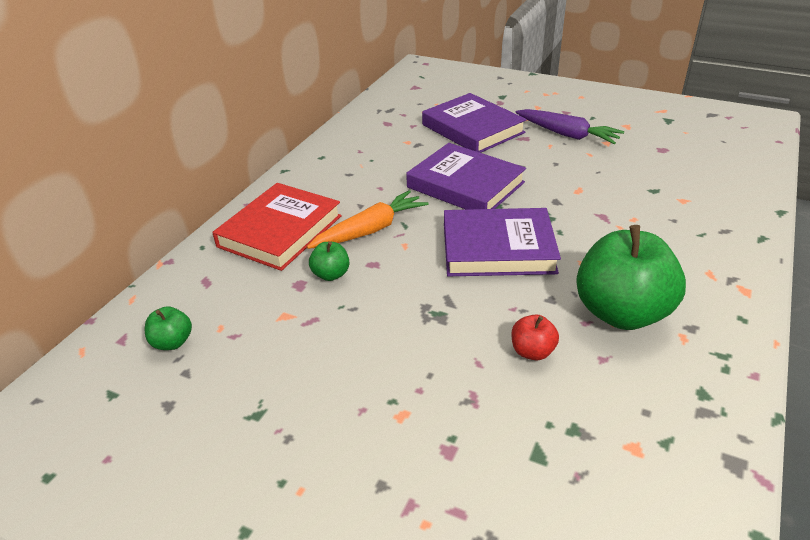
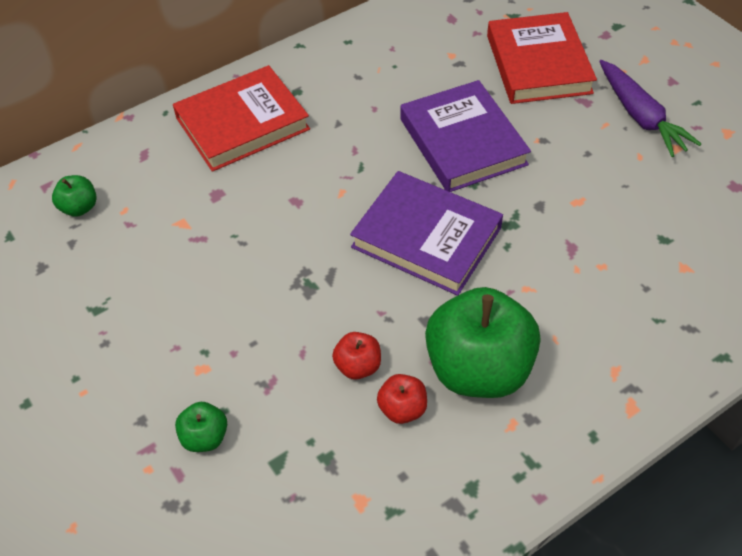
camera: 30 degrees right, 15 degrees up
orange carrot [307,190,428,249] -> none
green apple [309,241,349,281] -> green apple moved to [175,402,227,452]
purple book [422,93,527,153] -> red book [487,12,597,104]
none -> red apple [377,374,427,424]

